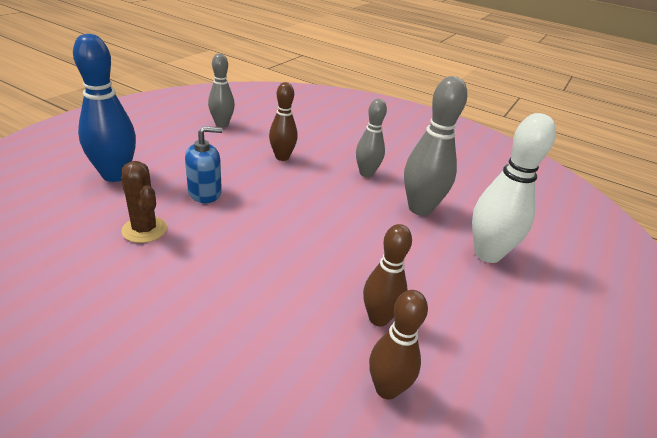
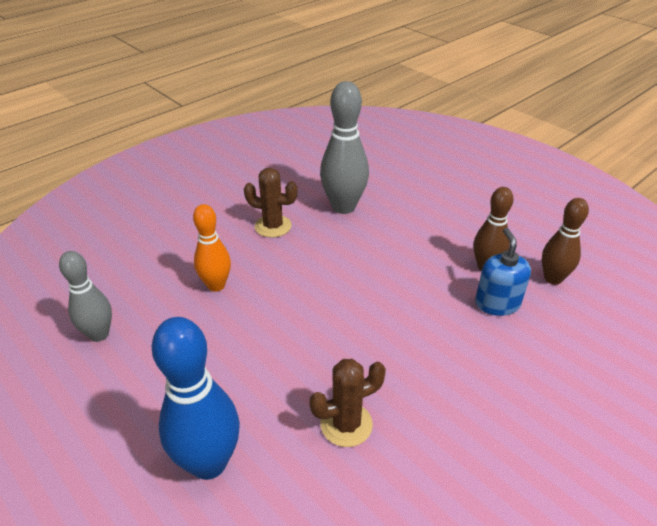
camera: 70 degrees left, 5 degrees up
blue soap dispenser [185,126,222,203] -> blue soap dispenser moved to [475,228,531,316]
brown bowling pin [269,82,298,161] -> orange bowling pin [193,204,231,292]
grey bowling pin [356,99,387,177] -> brown cactus [244,168,298,238]
white bowling pin [472,113,556,263] -> none

